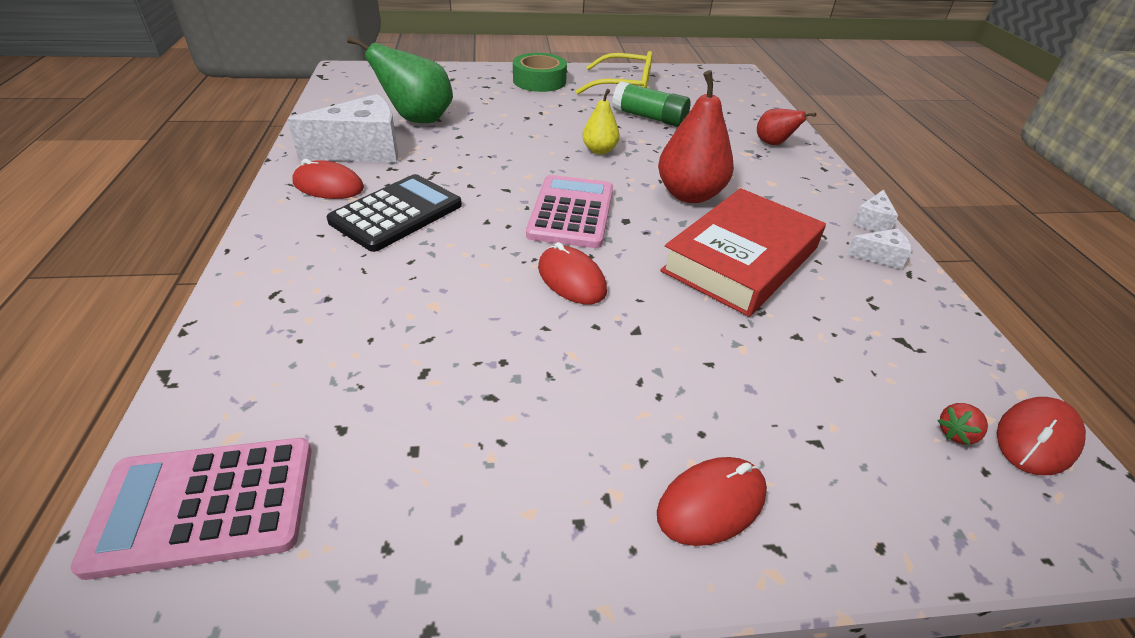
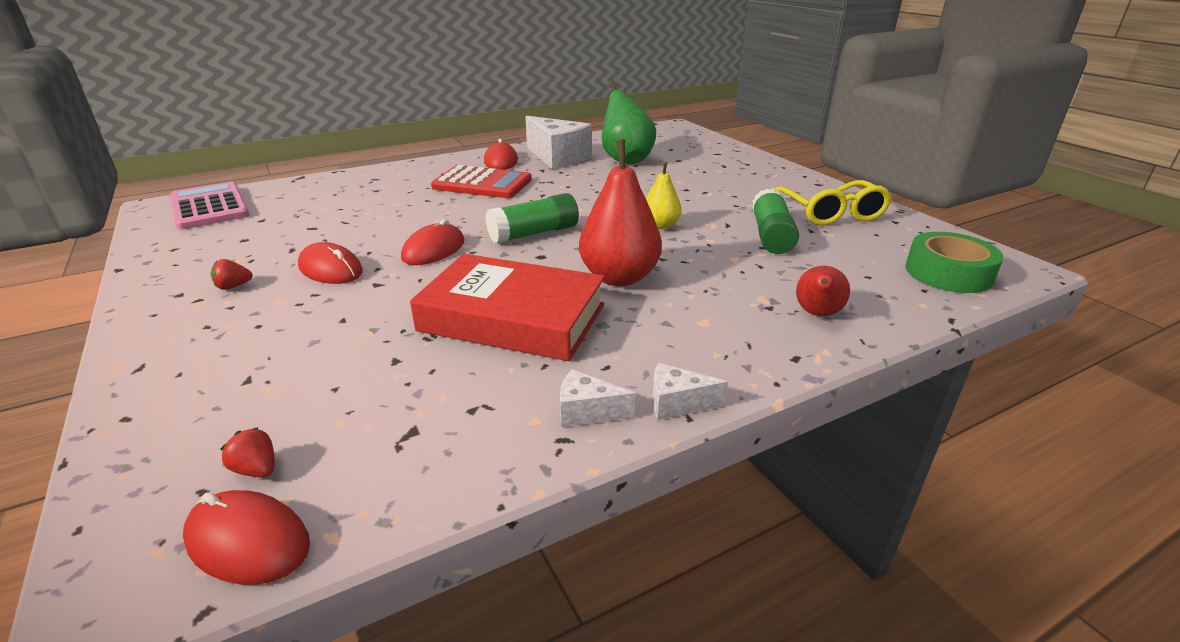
camera: 70 degrees right, 10 degrees down
black calculator [327,174,462,252] -> red calculator [431,165,532,198]
green tape [513,53,567,92] -> green tape moved to [906,232,1004,293]
pink calculator [526,175,613,248] -> green glue stick [485,193,579,244]
red mouse [657,457,767,546] -> red mouse moved to [298,242,363,284]
white cheese [846,228,912,269] -> white cheese turned 120 degrees clockwise [560,370,636,427]
none -> red strawberry [211,259,253,290]

